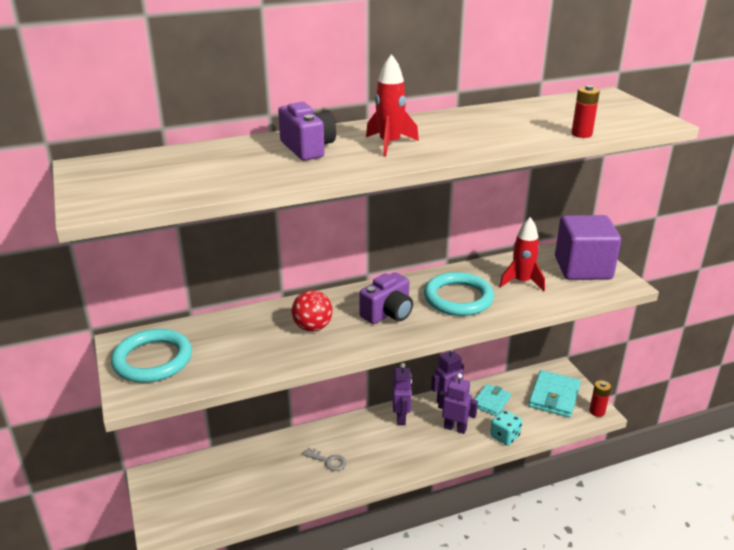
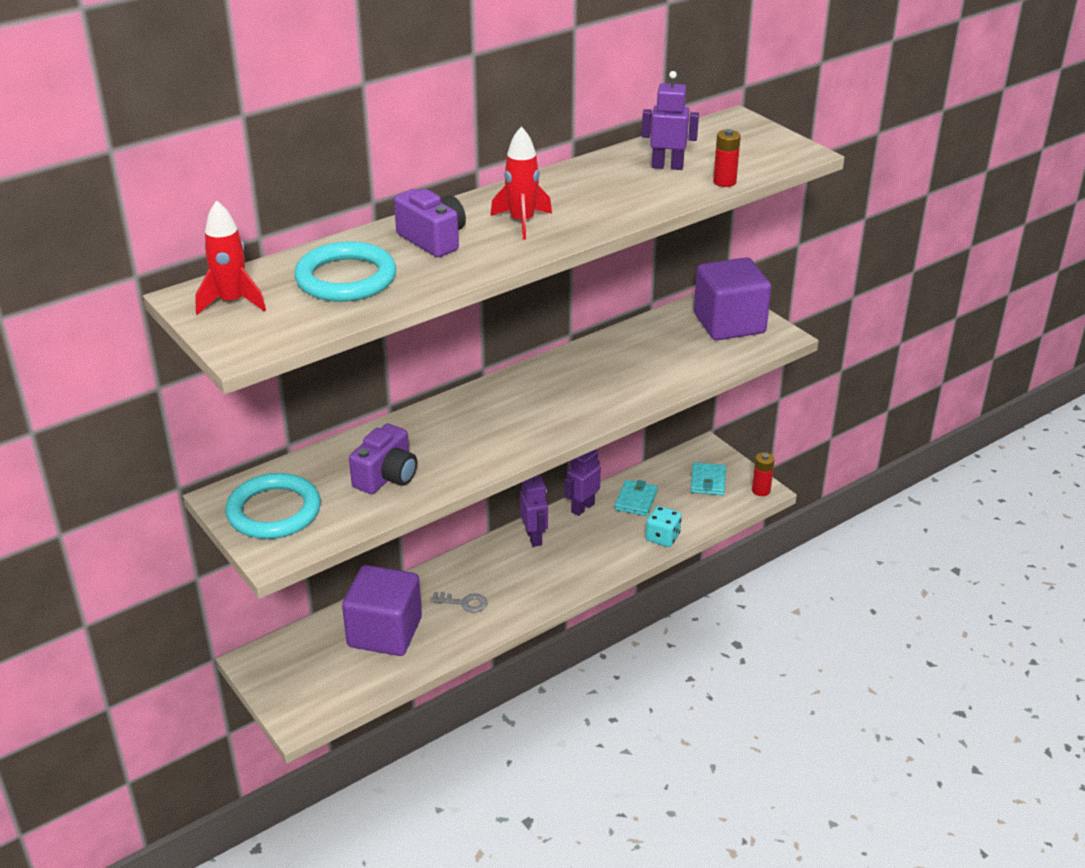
camera: 15 degrees left, 5 degrees up
red ball [291,290,333,332] -> none
purple camera [359,272,413,324] -> purple camera moved to [349,424,417,494]
turquoise ring [424,272,494,316] -> turquoise ring moved to [294,241,396,302]
purple robot [438,373,478,434] -> purple robot moved to [642,71,699,170]
red rocket [499,217,545,291] -> red rocket moved to [195,200,266,315]
turquoise wallet [528,370,581,418] -> turquoise wallet [690,462,726,495], size x0.65
none -> purple cube [342,565,422,656]

